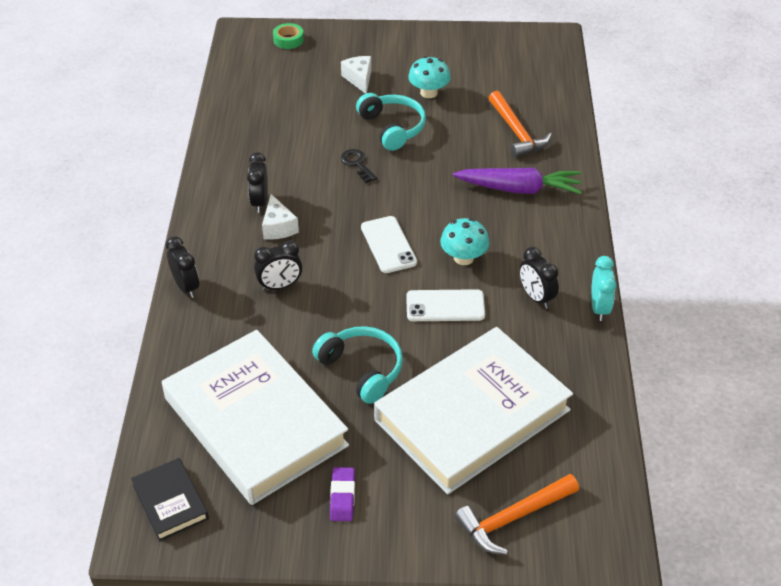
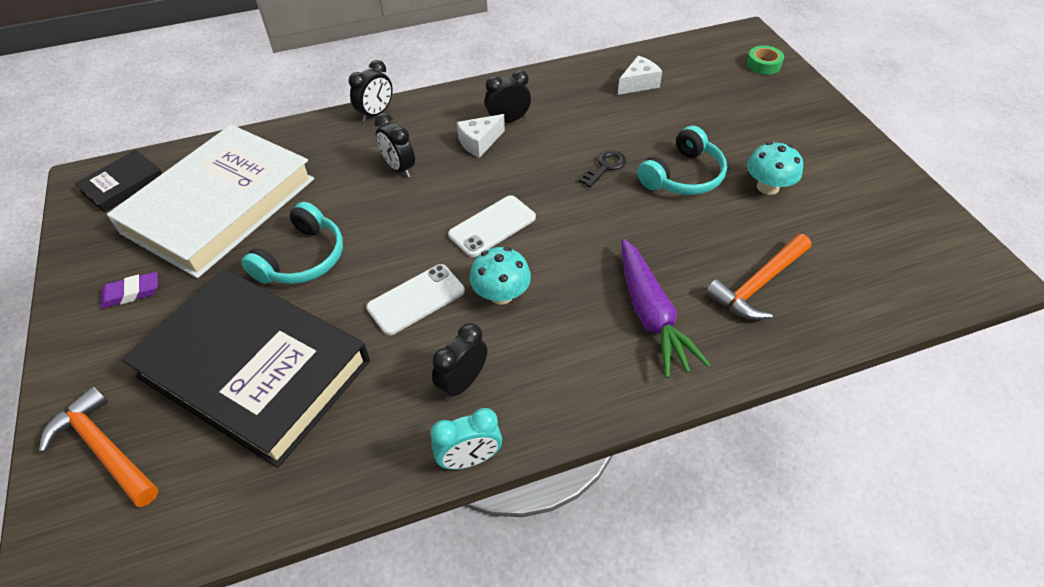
camera: 70 degrees right, 5 degrees up
white cheese [341,56,371,94] -> white cheese moved to [618,56,662,95]
white book [374,327,573,495] -> black book [122,269,370,468]
white phone [406,289,485,321] -> white phone turned 75 degrees clockwise [366,264,465,335]

